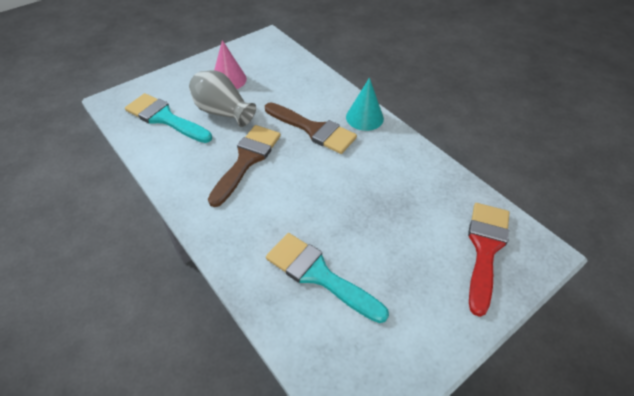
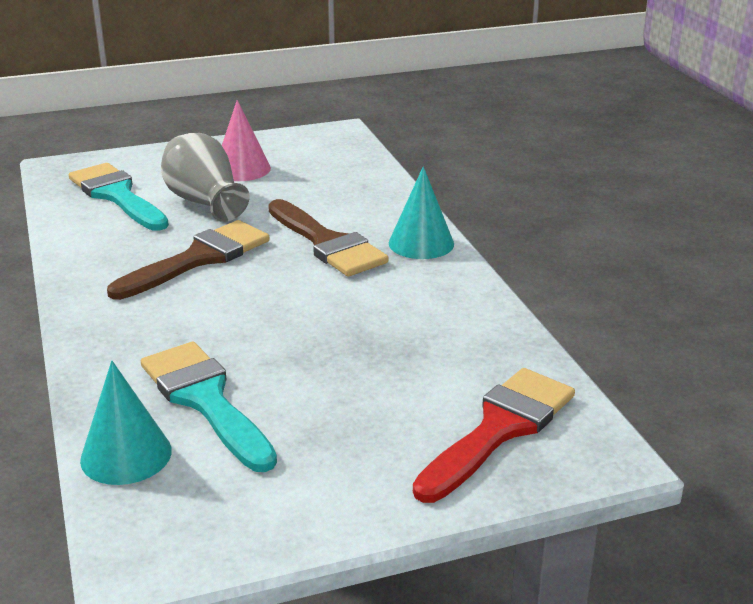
camera: 20 degrees right, 20 degrees down
none -> turquoise cone [80,361,172,485]

